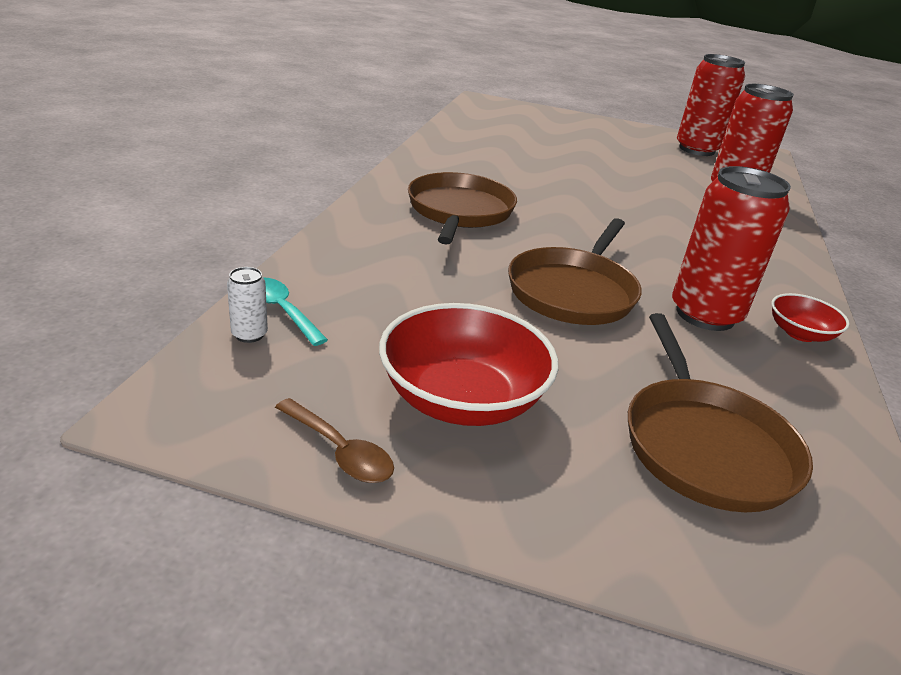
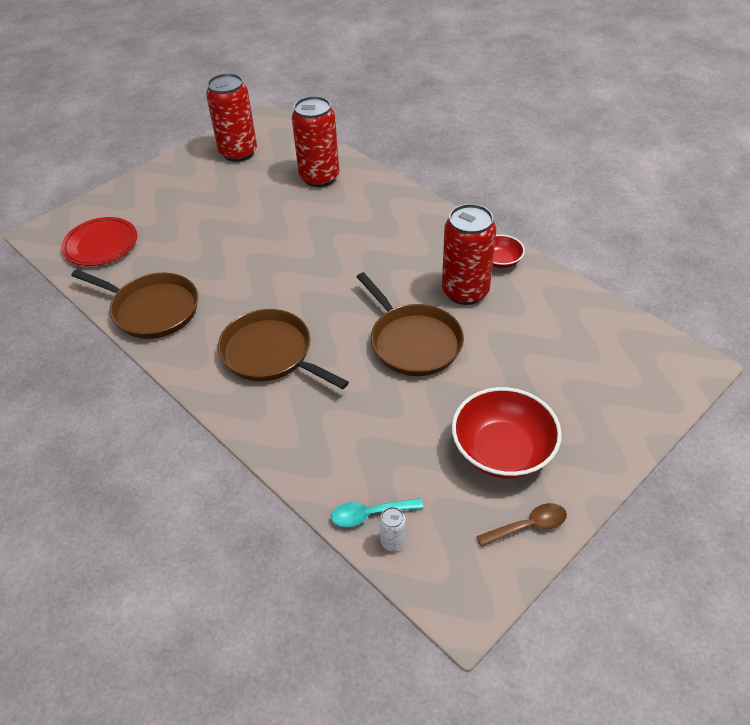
camera: 55 degrees left, 15 degrees up
brown pan [628,313,813,512] -> brown pan moved to [71,269,198,339]
none -> red plate [61,217,137,266]

